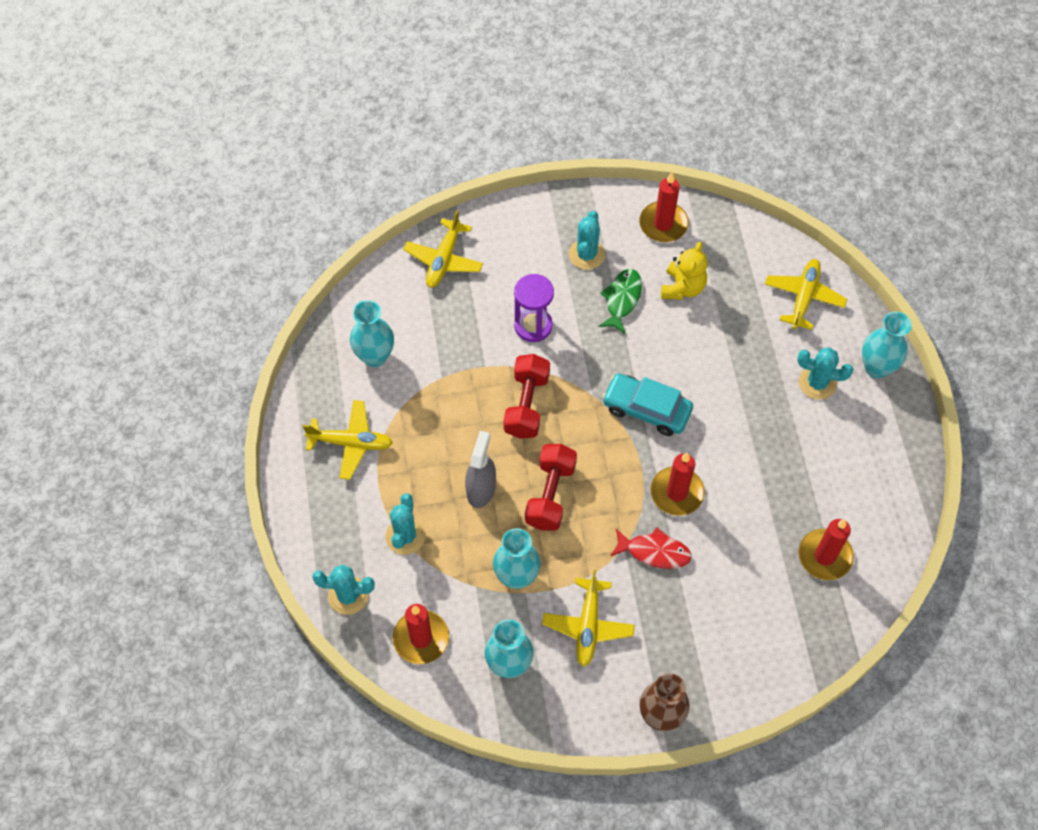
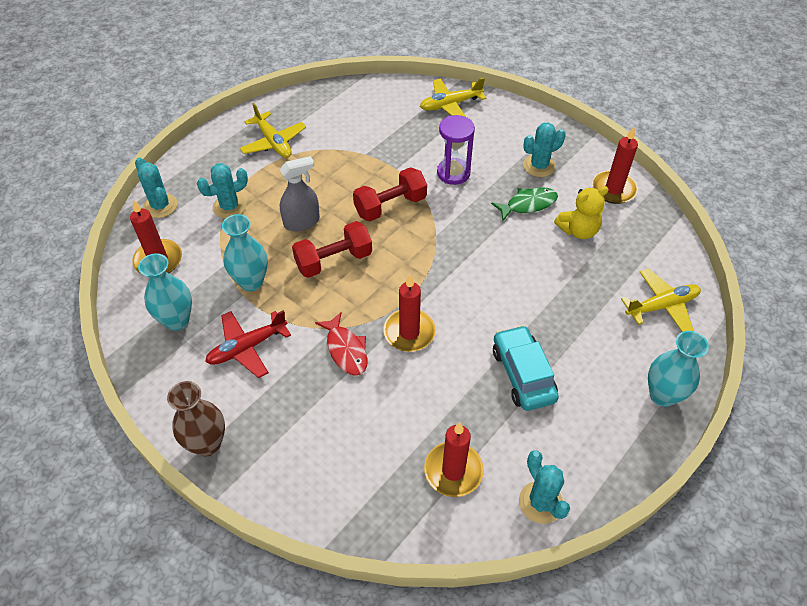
camera: 50 degrees right, 10 degrees down
turquoise vase [350,300,394,367] -> none
yellow plane [542,570,635,667] -> red plane [205,310,291,378]
turquoise car [602,373,693,436] -> turquoise car moved to [493,325,559,411]
turquoise cactus [797,347,853,400] -> turquoise cactus moved to [519,450,570,524]

